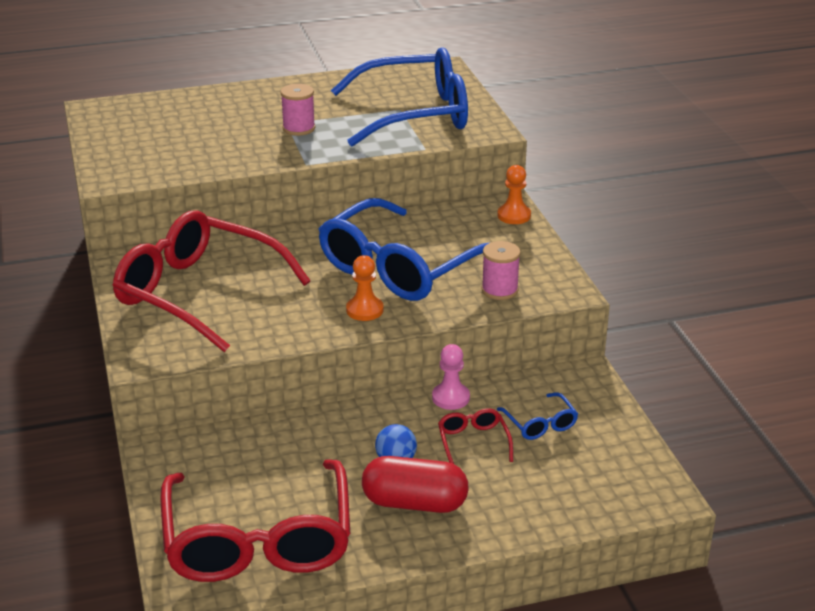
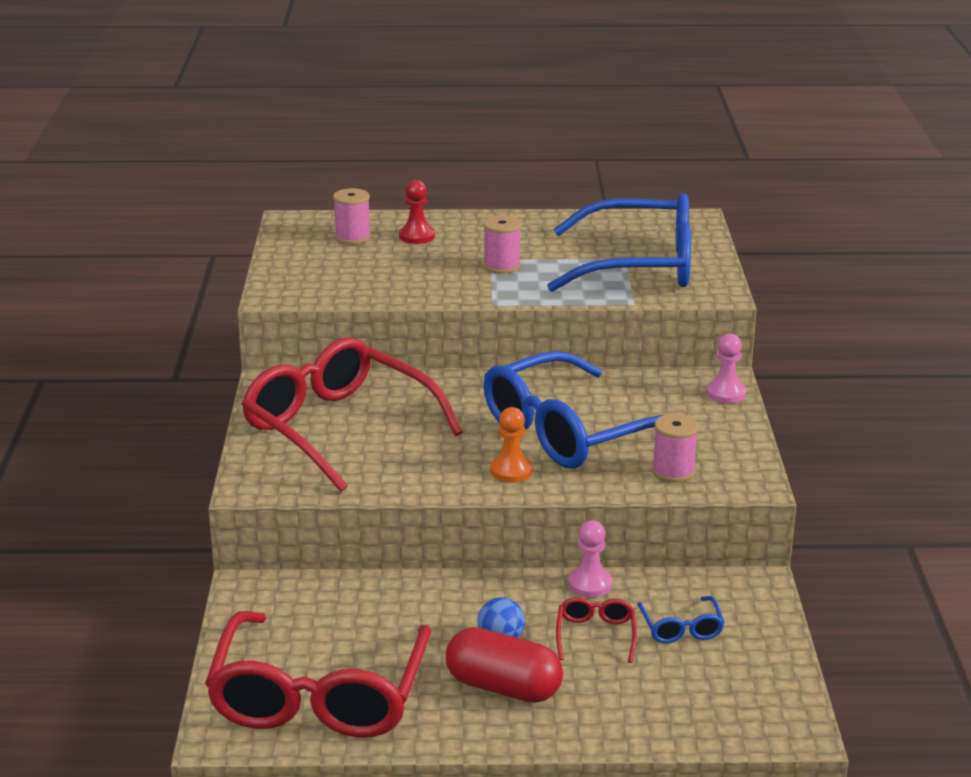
camera: 15 degrees right, 5 degrees down
orange pawn [497,165,531,224] -> pink pawn [706,333,746,403]
none -> pink spool [333,188,371,244]
none -> red pawn [399,180,435,244]

